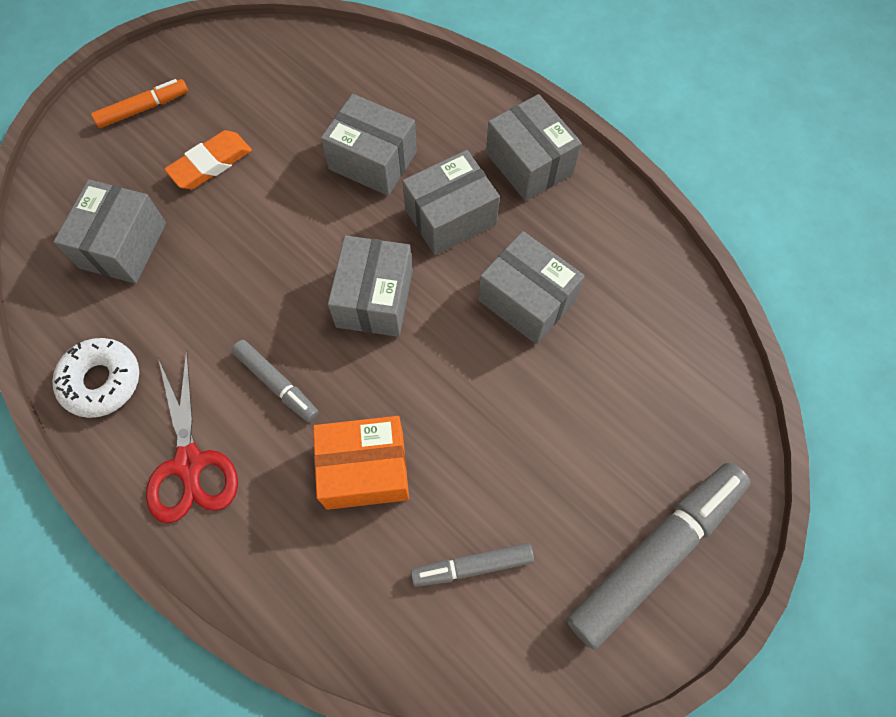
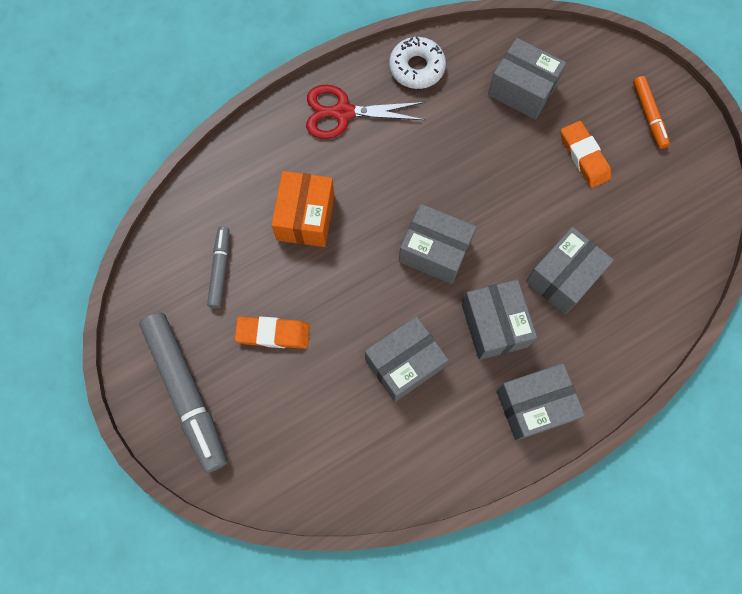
camera: 105 degrees right, 5 degrees up
grey marker [232,340,319,422] -> none
none -> orange eraser [235,316,310,349]

